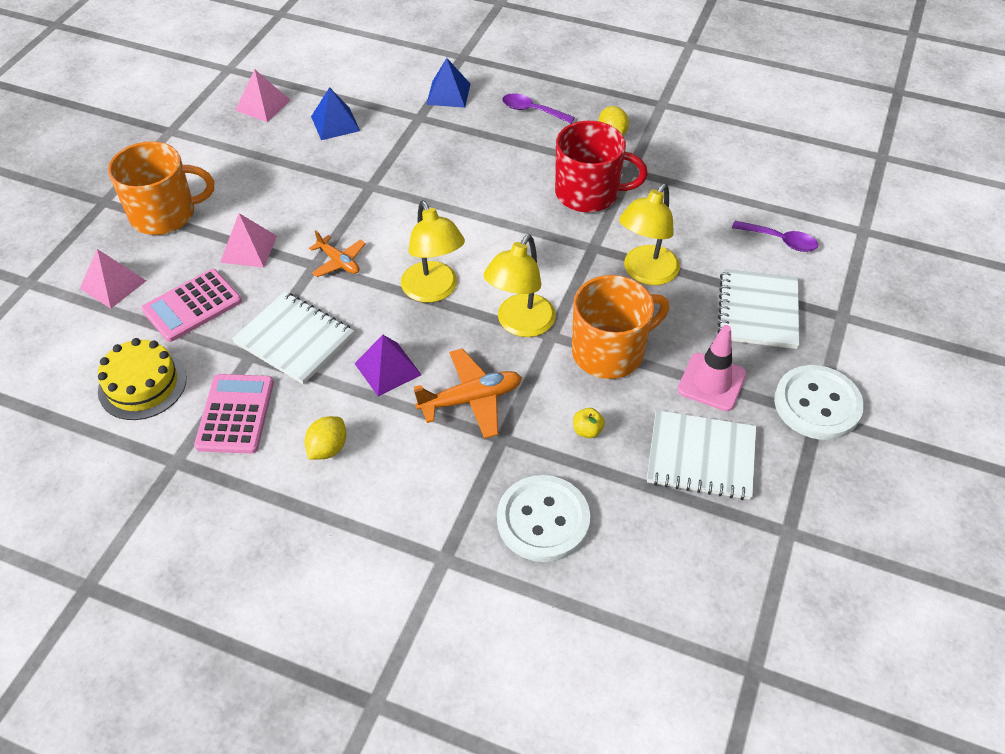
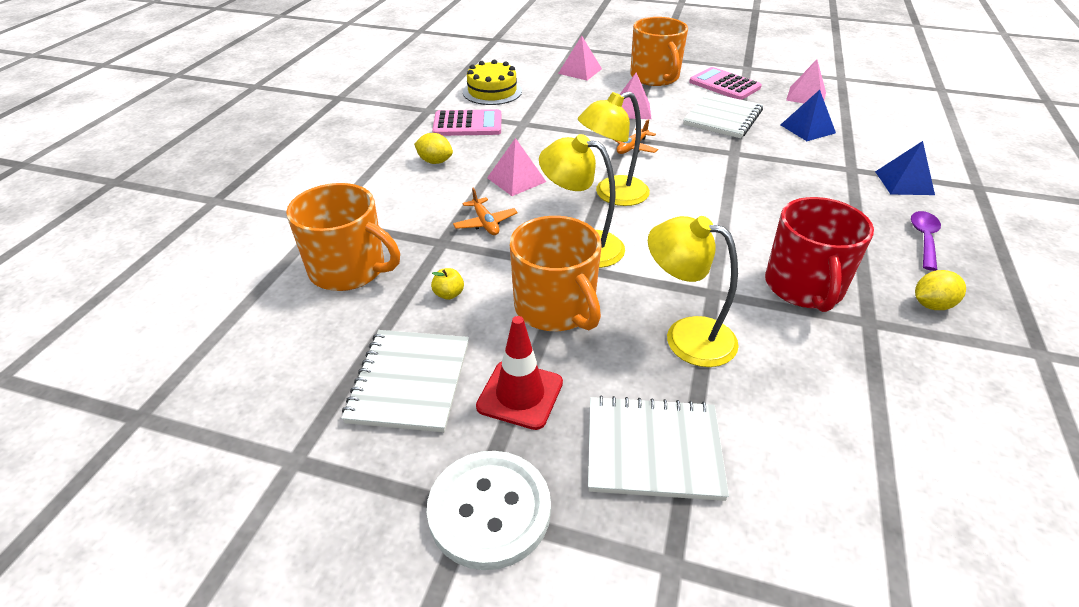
camera: 85 degrees right, 10 degrees down
pink calculator [141,269,242,342] -> pink calculator moved to [689,67,762,100]
white notebook [232,292,354,384] -> white notebook moved to [683,92,763,138]
purple pyramid [354,335,422,396] -> pink pyramid [487,138,546,196]
orange plane [414,348,522,439] -> orange plane [453,187,518,235], size x0.63
white button [497,475,590,562] -> orange mug [286,183,400,291]
pink traffic cone [678,325,747,411] -> red traffic cone [476,316,563,430]
purple spoon [732,221,818,252] -> none

